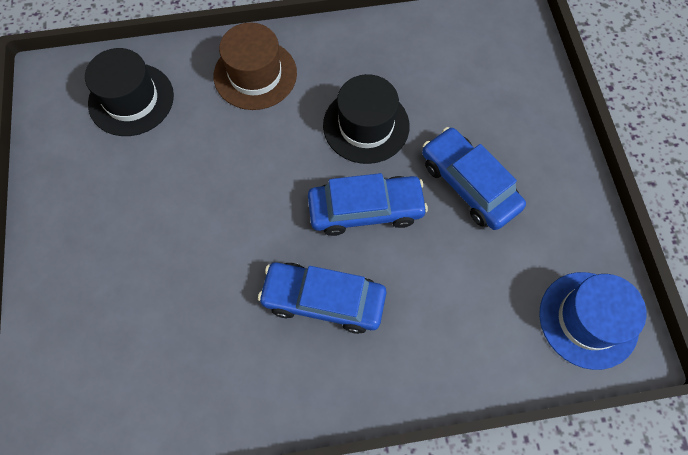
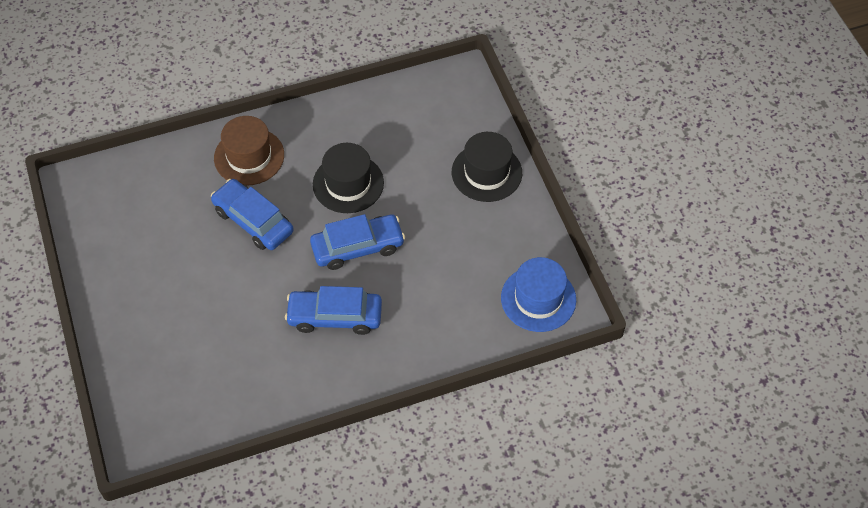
camera: 10 degrees left, 10 degrees down
black hat [85,48,174,136] -> black hat moved to [452,132,522,202]
blue car [422,127,526,230] -> blue car moved to [211,179,294,250]

